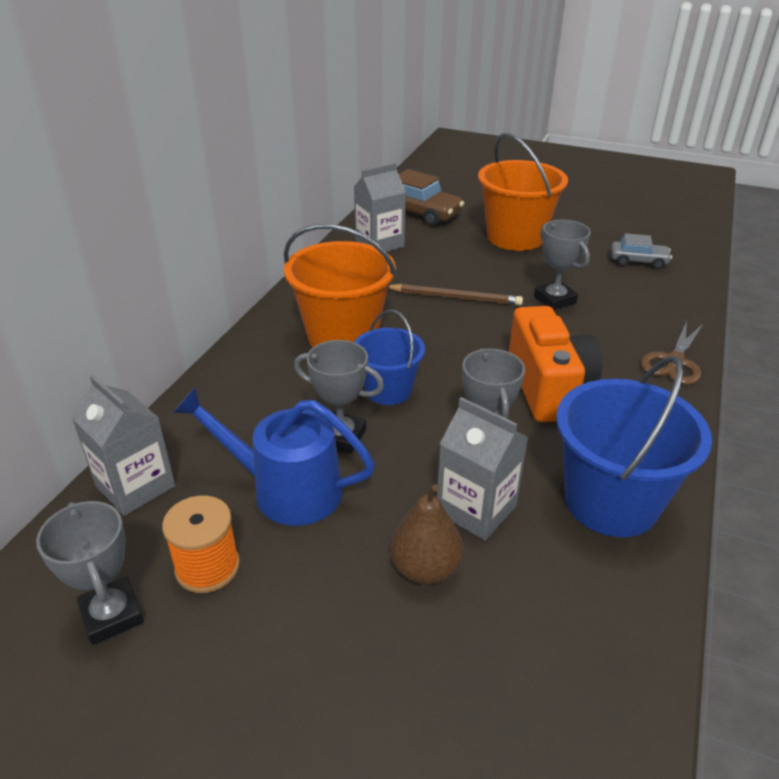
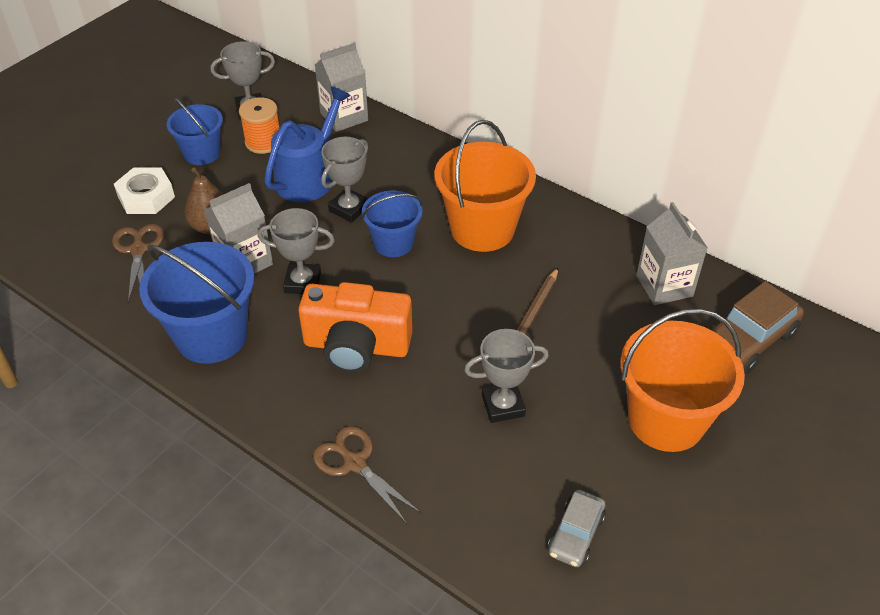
camera: 105 degrees right, 10 degrees up
none -> brown scissors [112,224,164,303]
none -> white nut [114,168,175,214]
none -> blue bucket [167,98,223,165]

